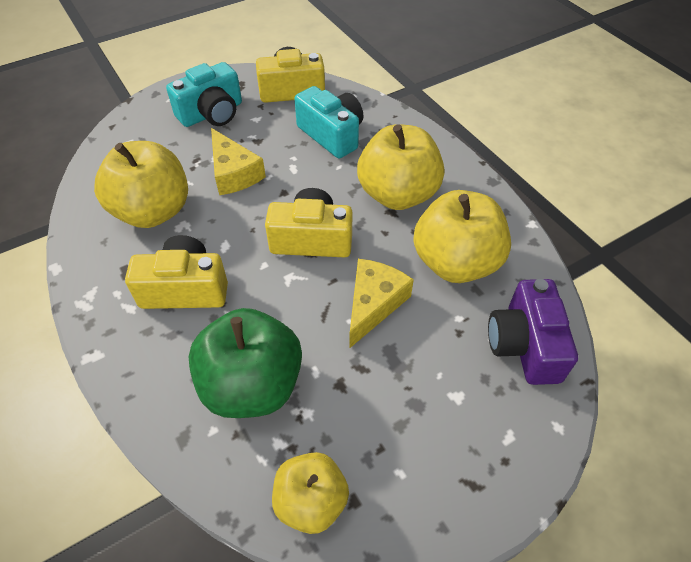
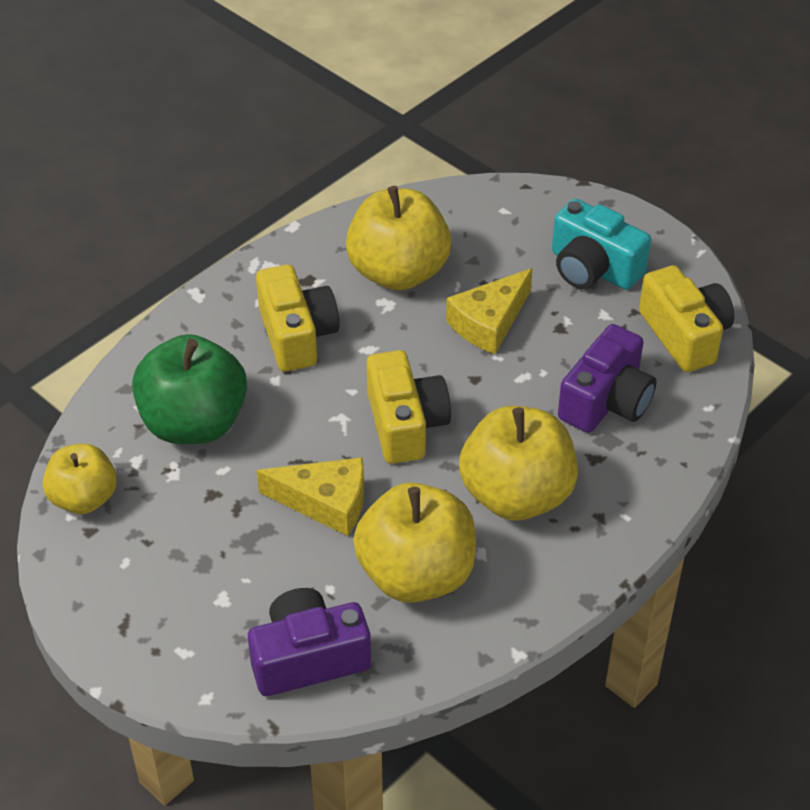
camera: 75 degrees right, 5 degrees down
turquoise camera [294,86,363,158] -> purple camera [558,324,656,433]

